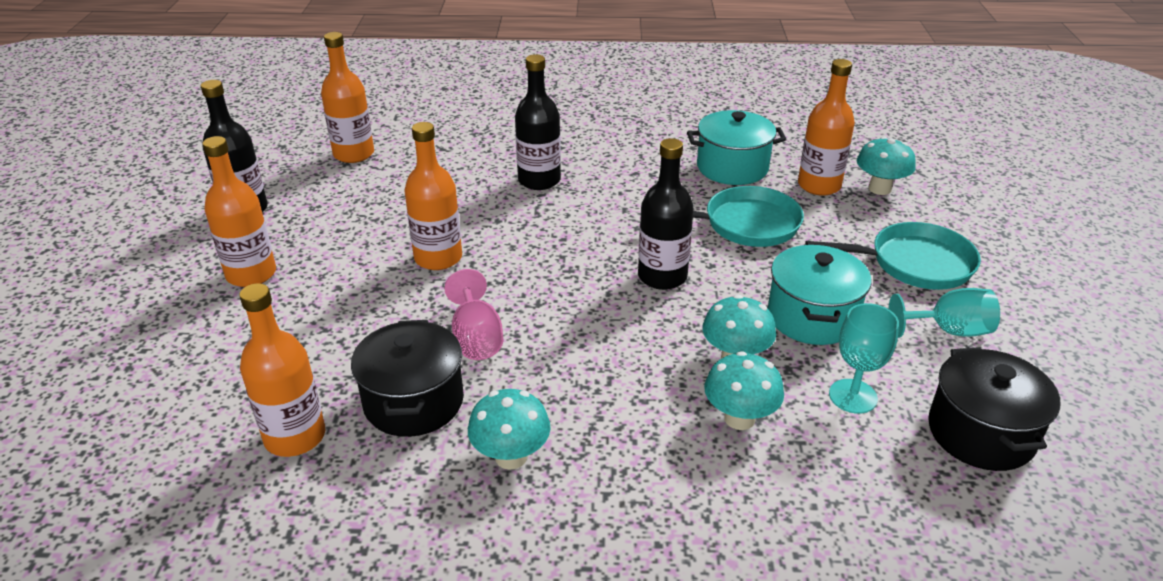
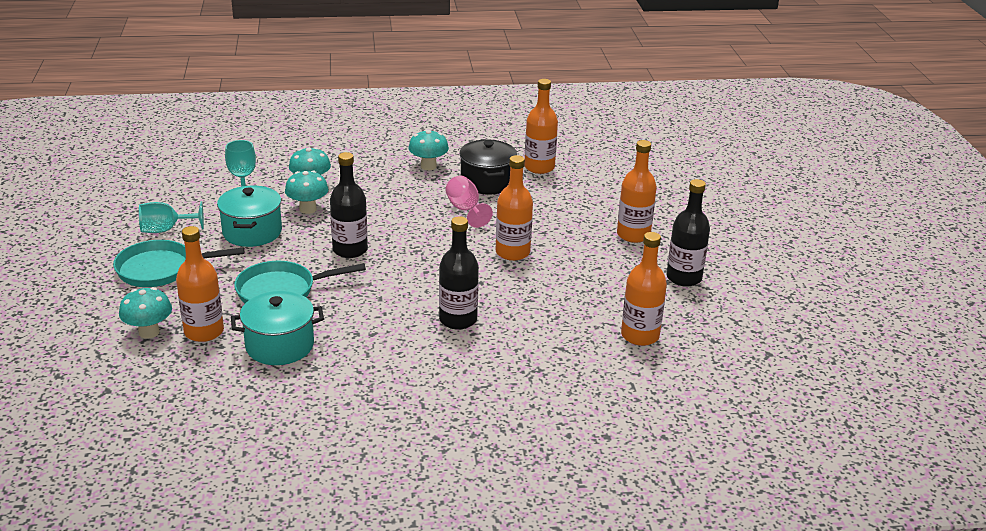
camera: 170 degrees right, 5 degrees down
black pot [928,347,1060,471] -> none

